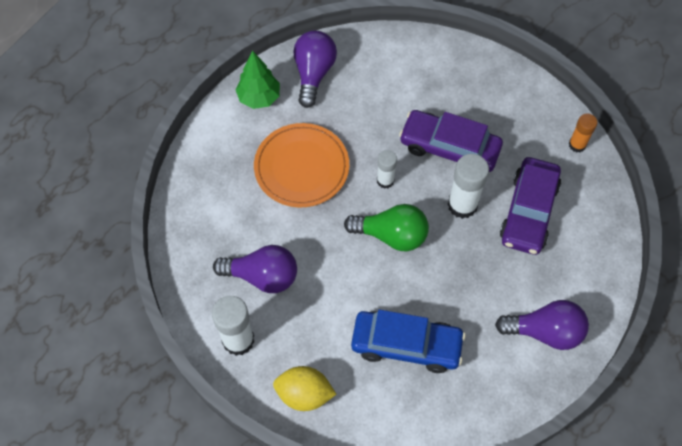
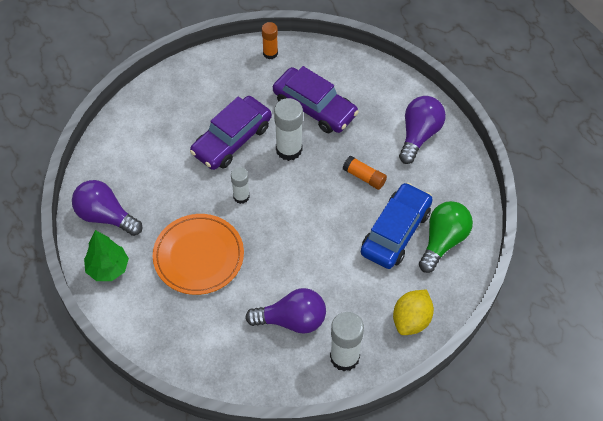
camera: 70 degrees left, 5 degrees down
purple light bulb [213,245,297,293] -> purple light bulb turned 60 degrees clockwise [245,288,326,334]
green light bulb [344,204,429,251] -> green light bulb moved to [419,201,473,273]
none -> orange glue stick [343,156,387,190]

